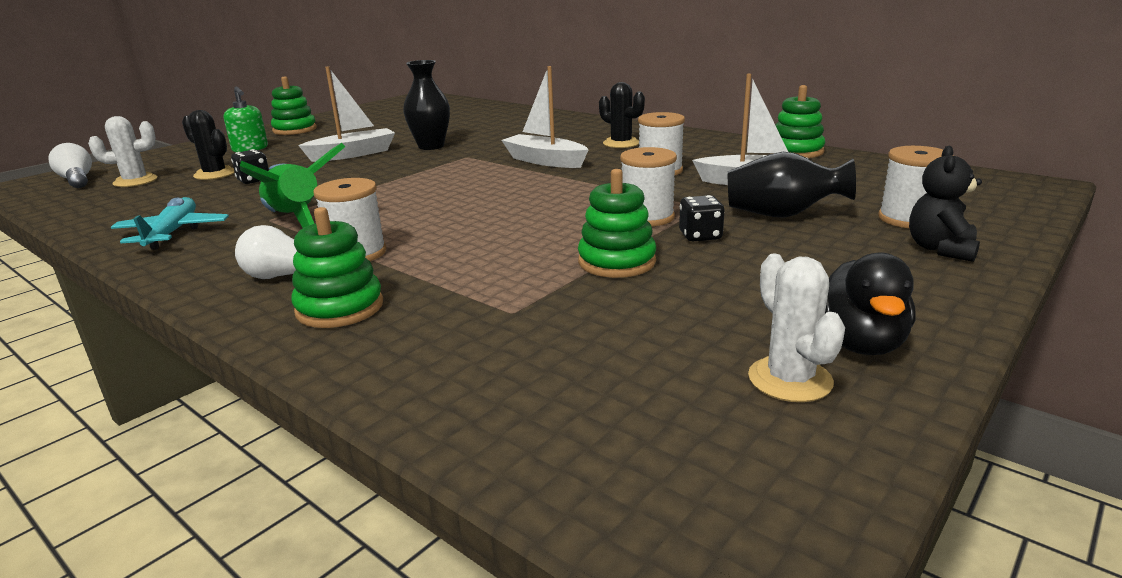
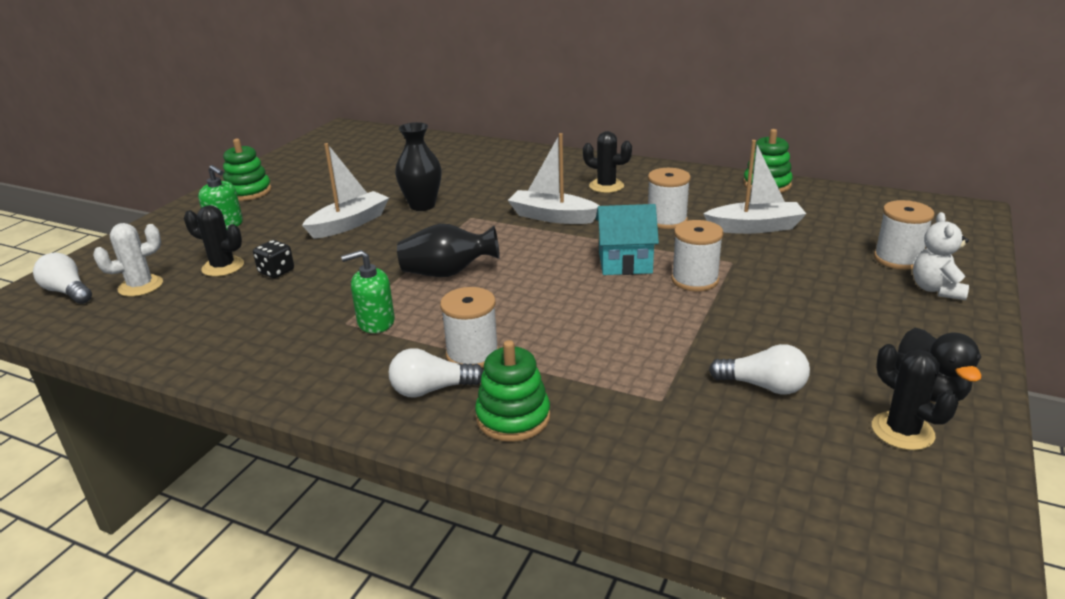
camera: 15 degrees left, 5 degrees up
turquoise plane [111,197,229,250] -> none
green rocket [240,143,345,228] -> green soap dispenser [341,250,395,333]
green stacking toy [578,169,656,278] -> none
black dice [679,195,725,241] -> none
black vase [728,152,856,218] -> black vase moved to [397,224,500,277]
white cactus [748,254,845,402] -> black cactus [872,344,958,450]
black teddy bear [909,146,982,262] -> white teddy bear [913,212,969,300]
none -> turquoise house [596,204,659,275]
none -> white light bulb [709,344,810,395]

